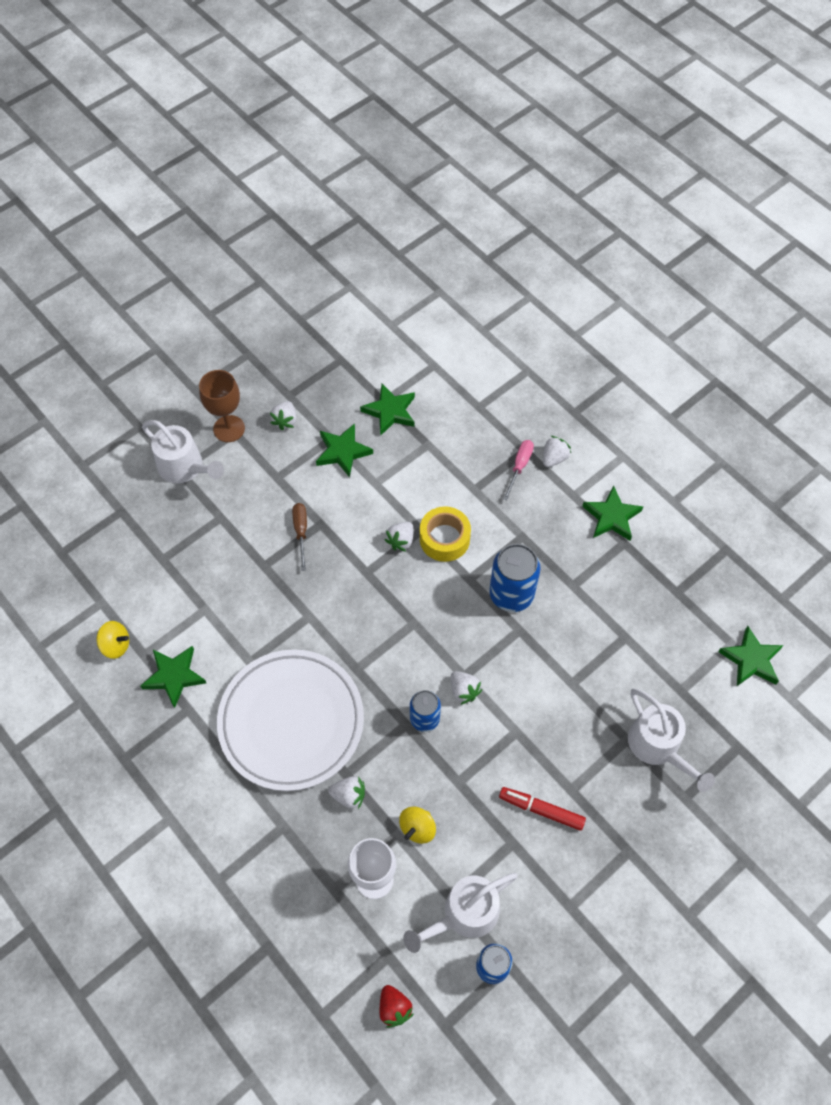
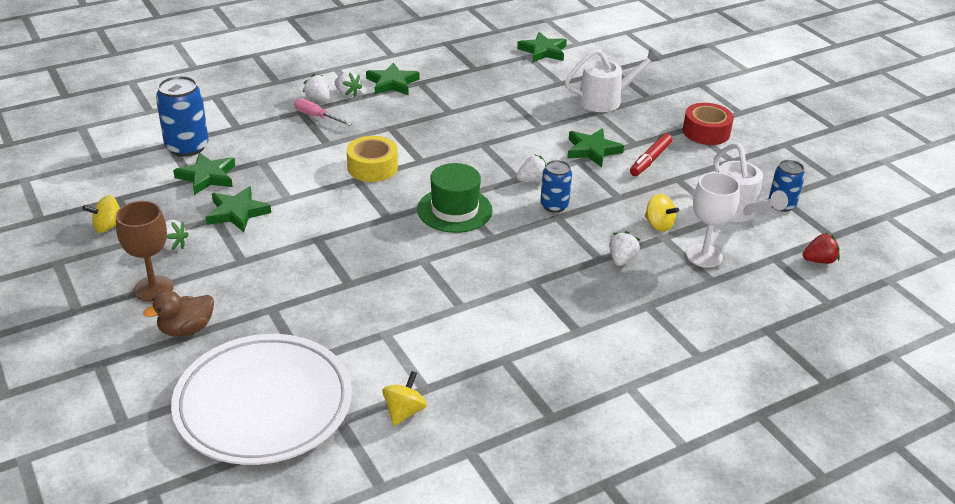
camera: 80 degrees left, 25 degrees down
green star [140,646,206,708] -> green star moved to [567,128,624,167]
white watering can [142,420,224,483] -> brown duck [143,290,214,337]
white plate [217,649,364,791] -> white plate moved to [171,334,352,465]
brown screwdriver [292,503,307,571] -> none
white strawberry [385,522,413,552] -> white strawberry moved to [334,72,362,97]
blue can [489,544,541,612] -> blue can moved to [156,76,209,157]
none -> yellow spinning top [82,195,120,233]
none -> green hat [417,163,493,233]
none -> red tape [683,103,734,145]

